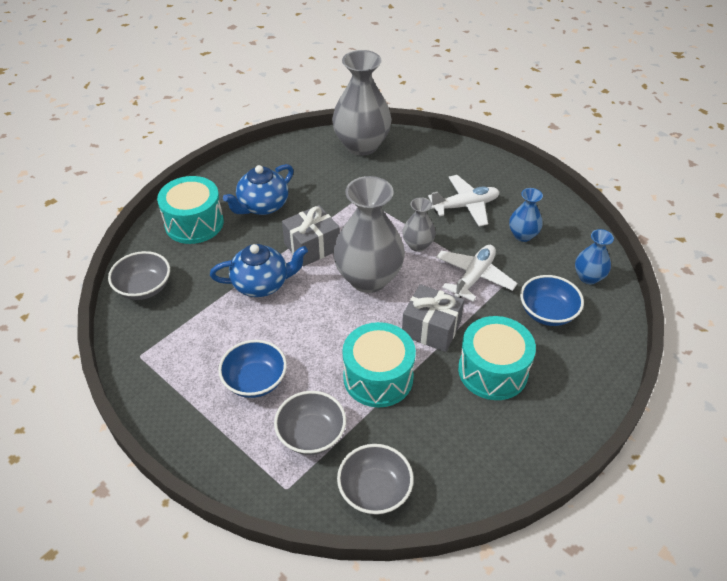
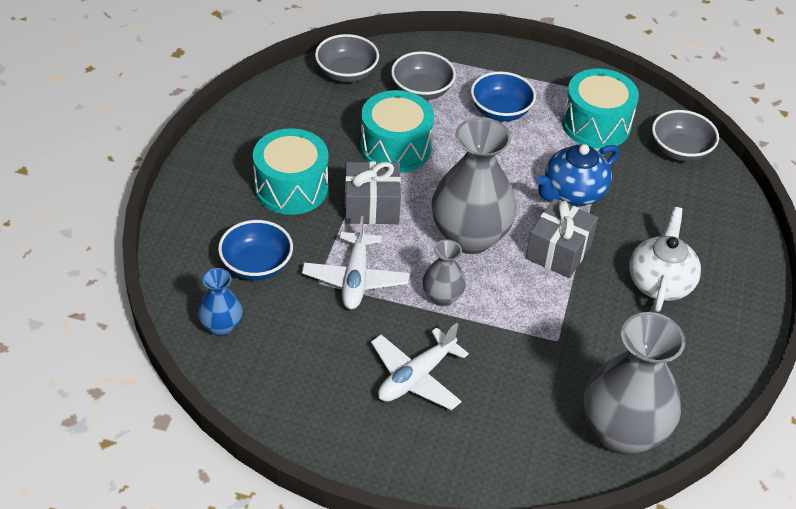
camera: 150 degrees right, 0 degrees up
turquoise drum [157,176,224,244] -> turquoise drum moved to [562,68,639,149]
blue teapot [223,164,294,215] -> white teapot [629,207,701,312]
blue vase [509,188,543,242] -> none

